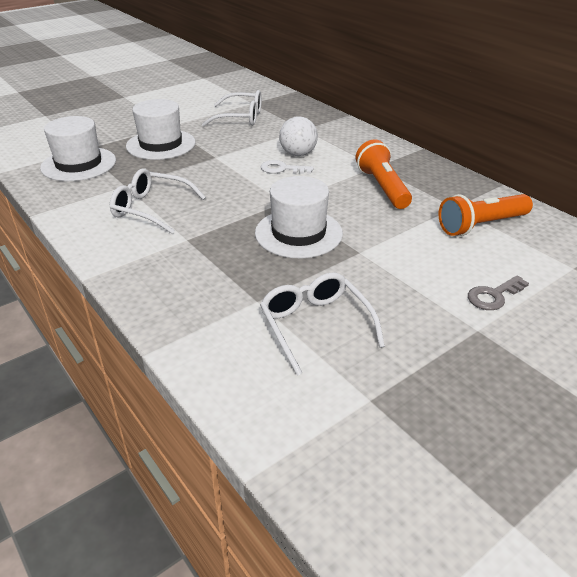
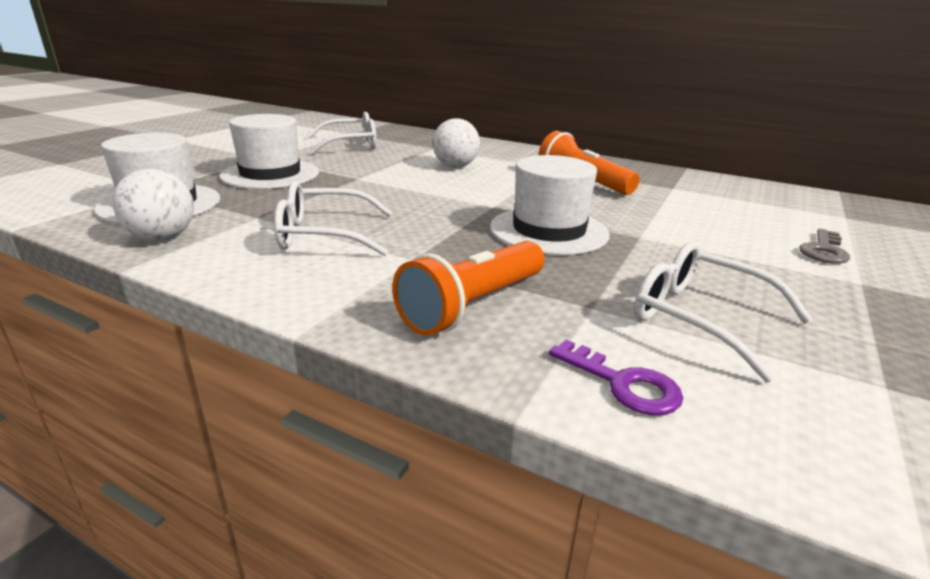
camera: 25 degrees left, 10 degrees down
white key [261,160,314,174] -> none
orange flashlight [439,194,533,236] -> orange flashlight moved to [392,241,545,336]
none -> white ball [112,169,194,240]
none -> purple key [549,340,683,415]

